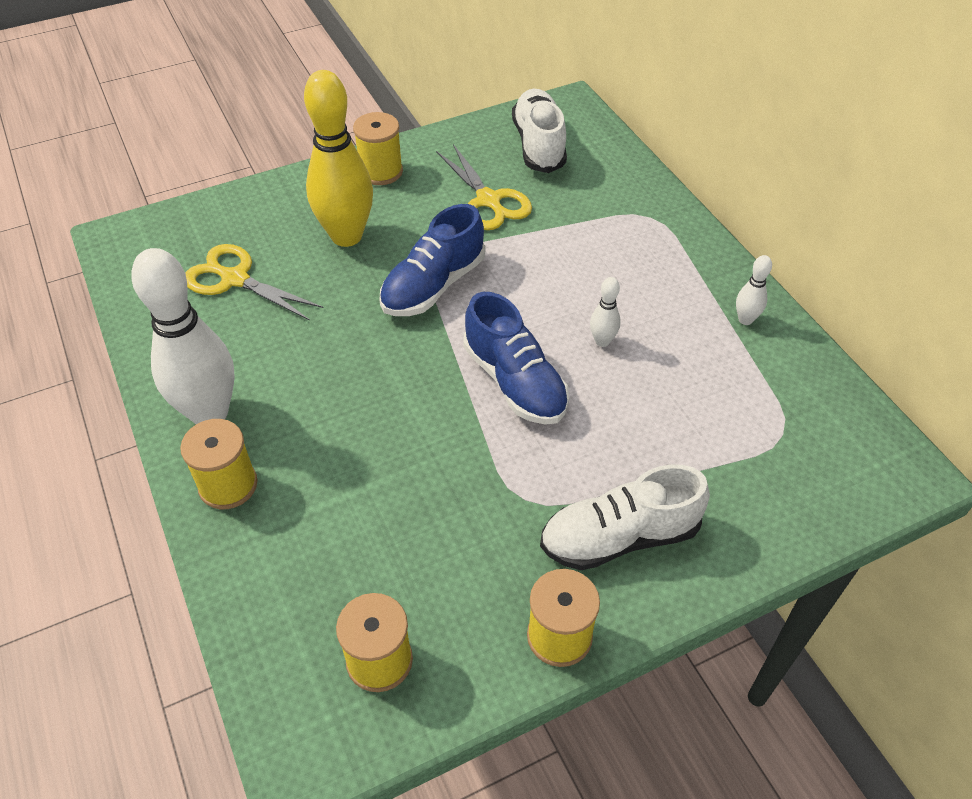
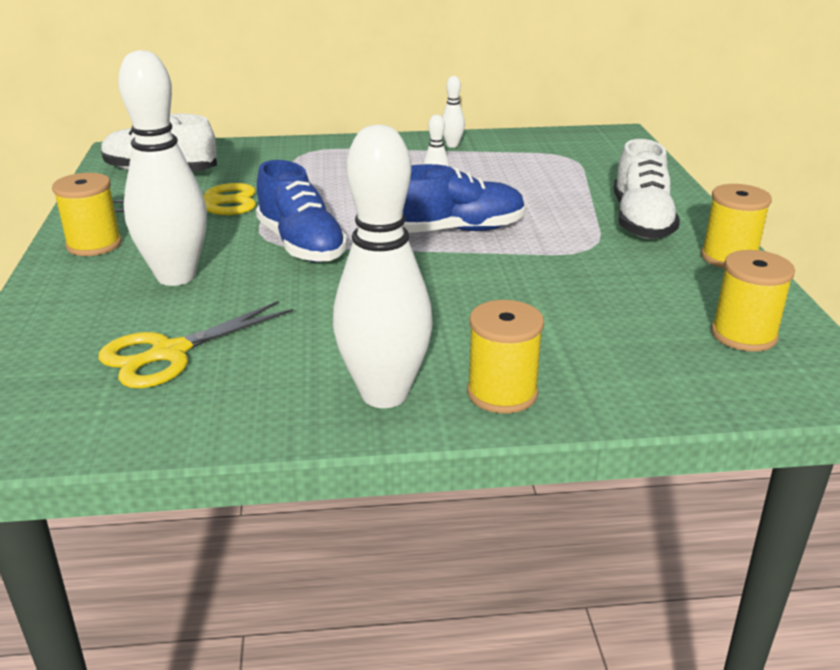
camera: 70 degrees left, 20 degrees down
yellow bowling pin [304,70,373,247] -> white bowling pin [118,50,207,286]

